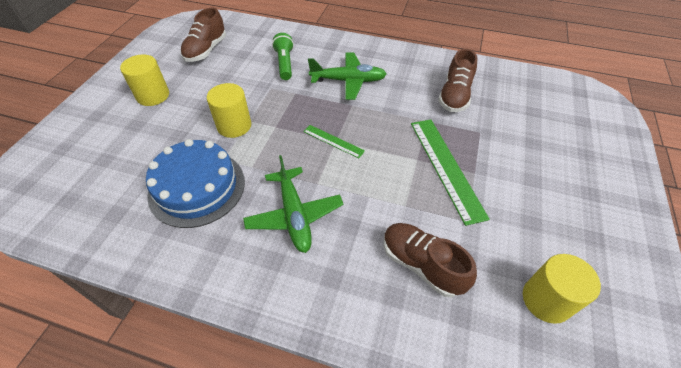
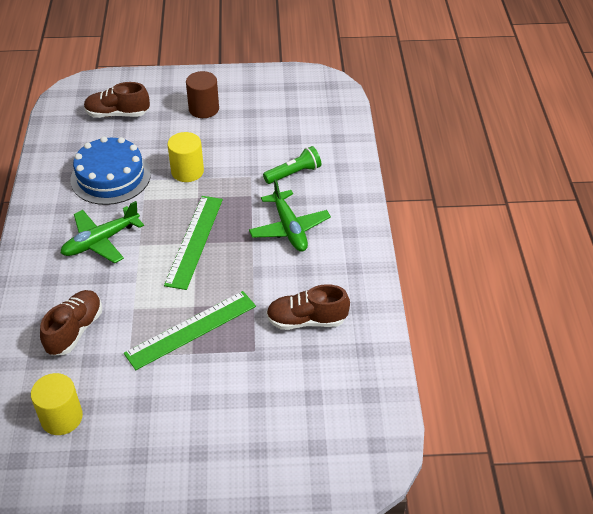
camera: 70 degrees right, 5 degrees down
yellow cylinder [120,55,169,106] -> brown cylinder [186,71,219,118]
brown shoe [180,7,226,62] -> brown shoe moved to [84,82,150,118]
green ruler [303,125,365,158] -> green ruler [164,196,223,290], size x1.92

